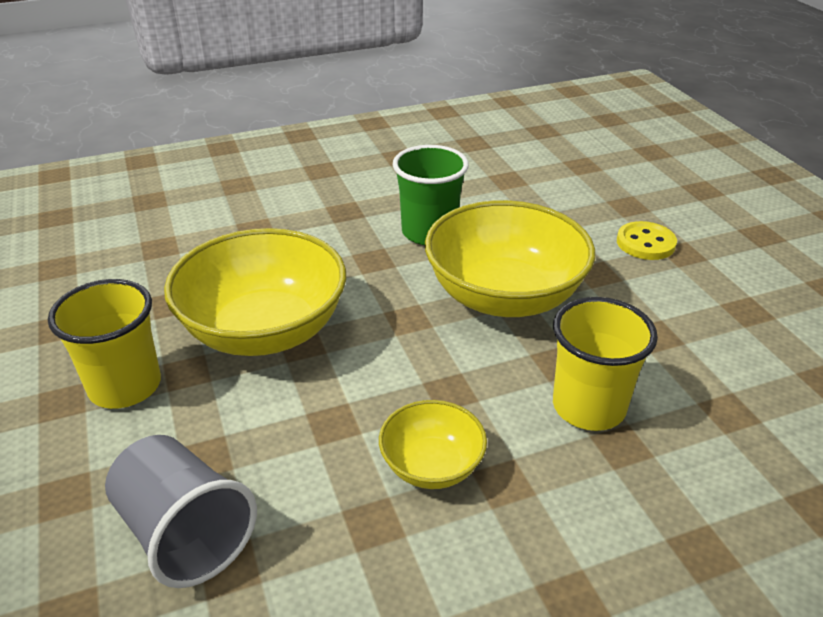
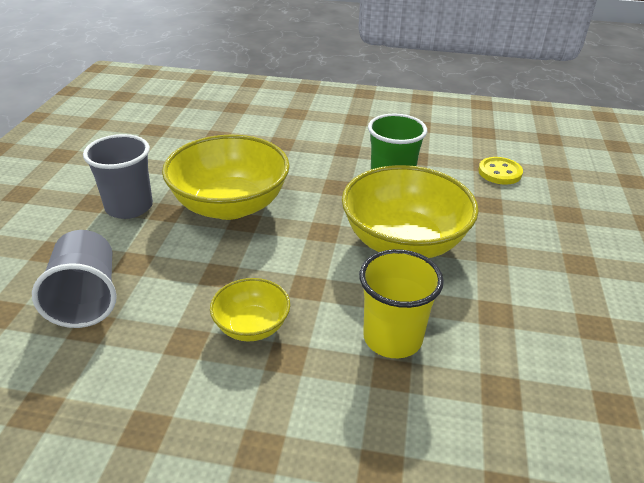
camera: 30 degrees right, 0 degrees up
yellow cup [48,279,161,409] -> grey cup [83,134,153,219]
yellow button [617,221,677,260] -> yellow button moved to [478,157,523,185]

